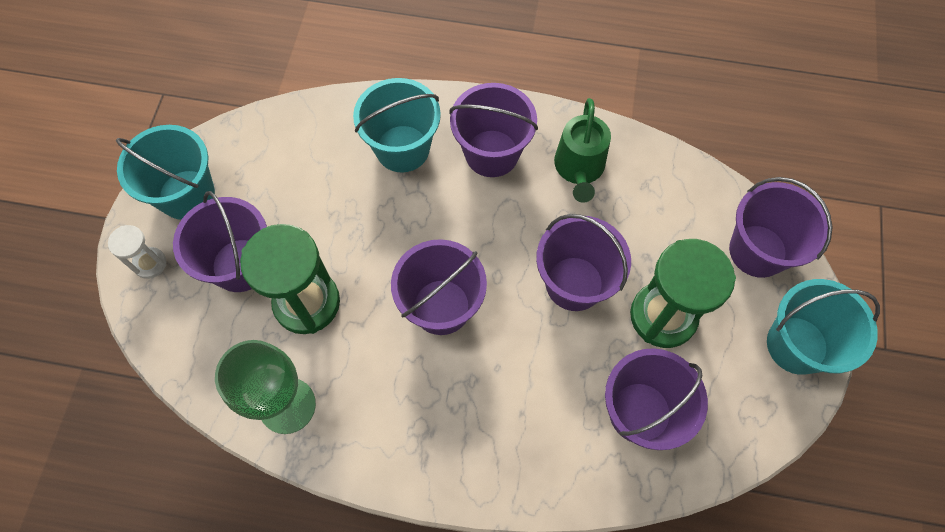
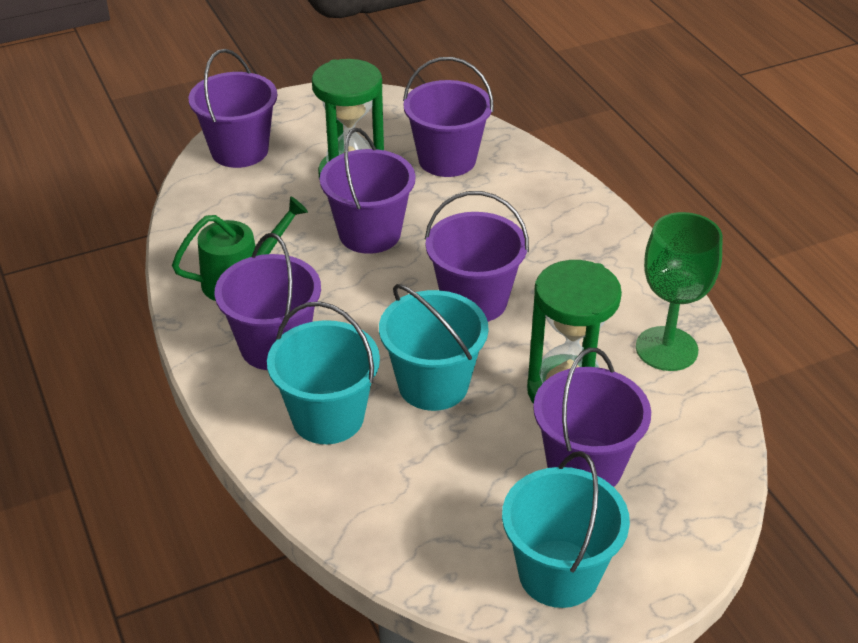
camera: 125 degrees left, 25 degrees down
white hourglass [108,225,166,279] -> none
turquoise bucket [767,279,880,375] -> turquoise bucket moved to [379,284,488,411]

